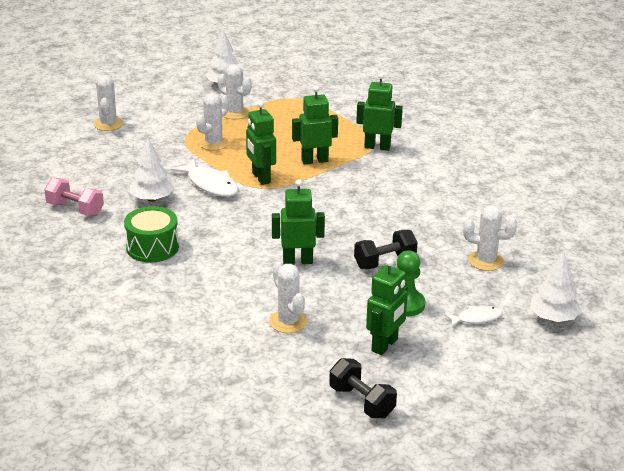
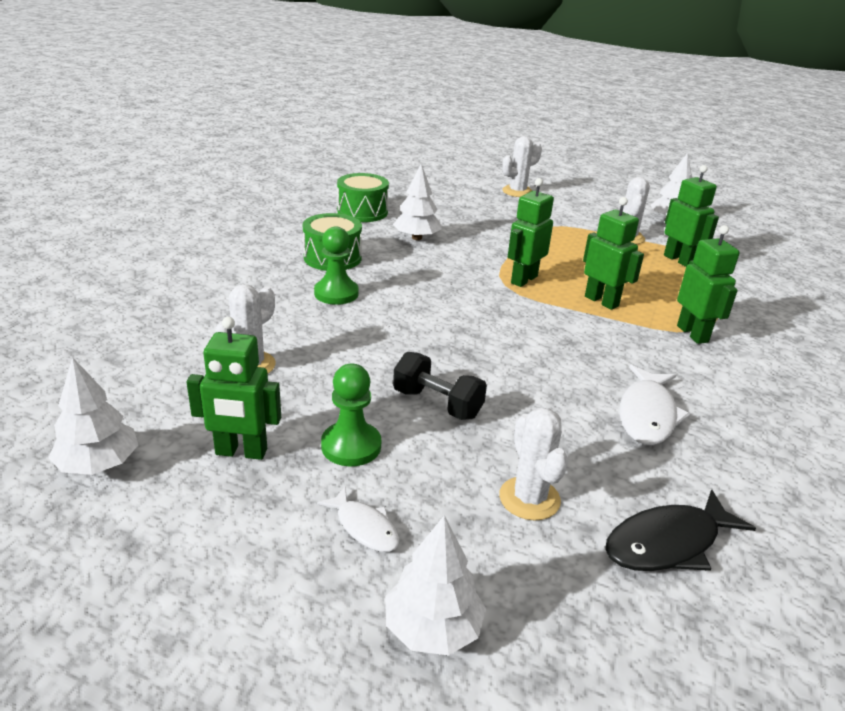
camera: 60 degrees right, 0 degrees up
pink dumbbell [44,178,104,216] -> green drum [337,173,389,222]
white fish [171,159,239,197] -> white fish moved to [620,365,690,445]
white cactus [196,93,229,150] -> none
green robot [272,179,325,265] -> green robot moved to [664,165,719,267]
black dumbbell [329,358,397,418] -> white tree [48,357,138,475]
none -> green pawn [314,226,359,305]
none -> black fish [605,489,756,571]

